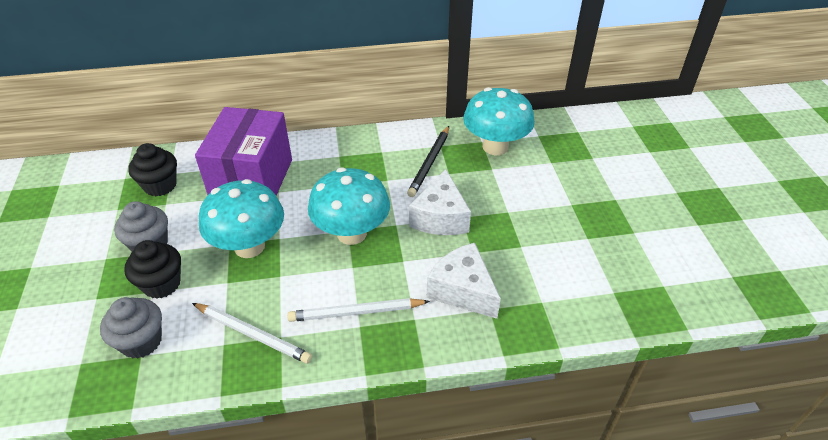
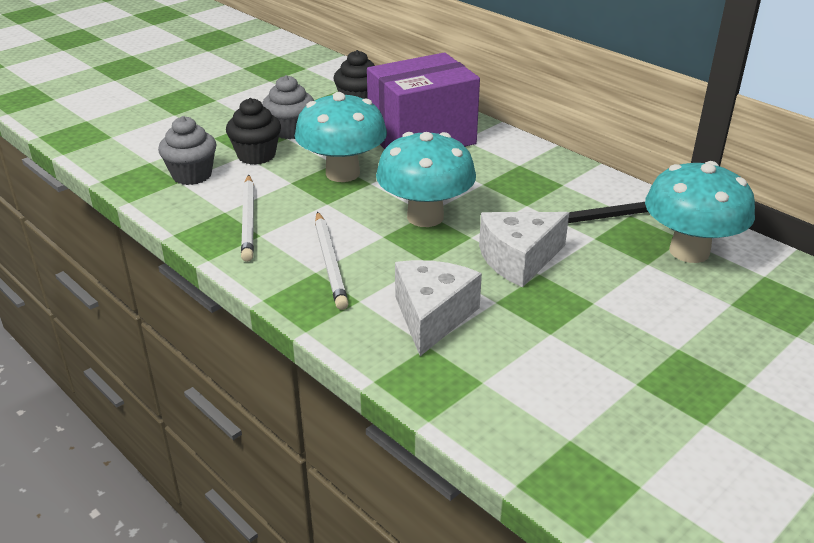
camera: 55 degrees right, 10 degrees down
white pencil [287,298,430,322] -> white pencil turned 150 degrees counterclockwise [315,212,349,310]

